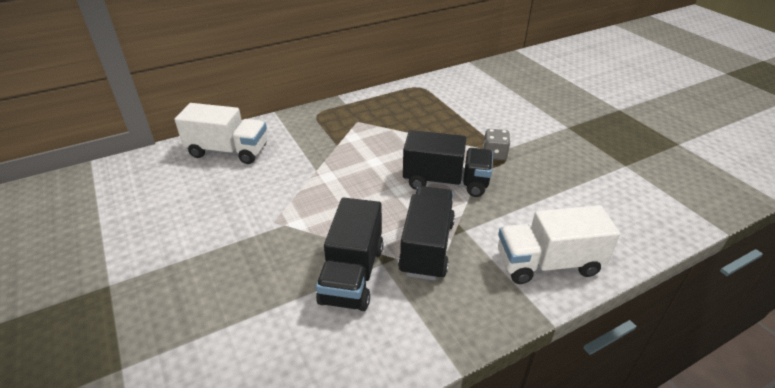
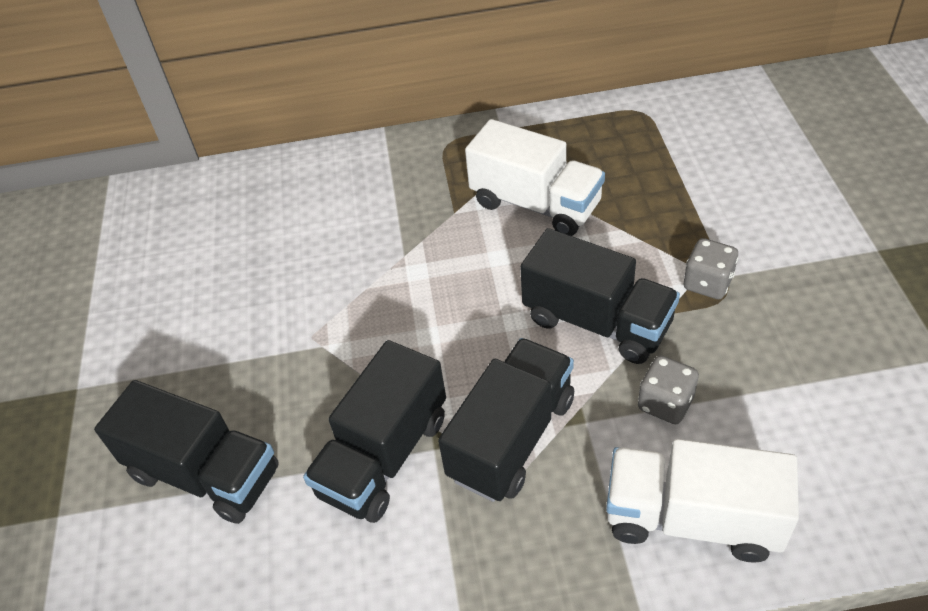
camera: 25 degrees right, 10 degrees up
white truck [174,103,267,164] -> white truck moved to [465,119,605,236]
none -> black truck [94,380,279,524]
none -> grey dice [638,356,699,424]

